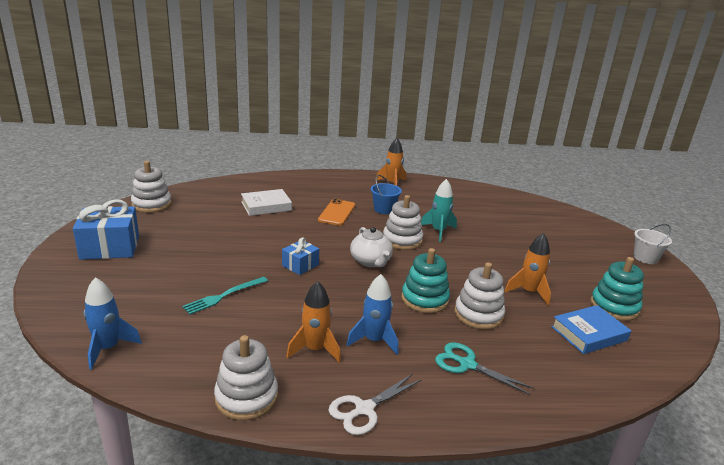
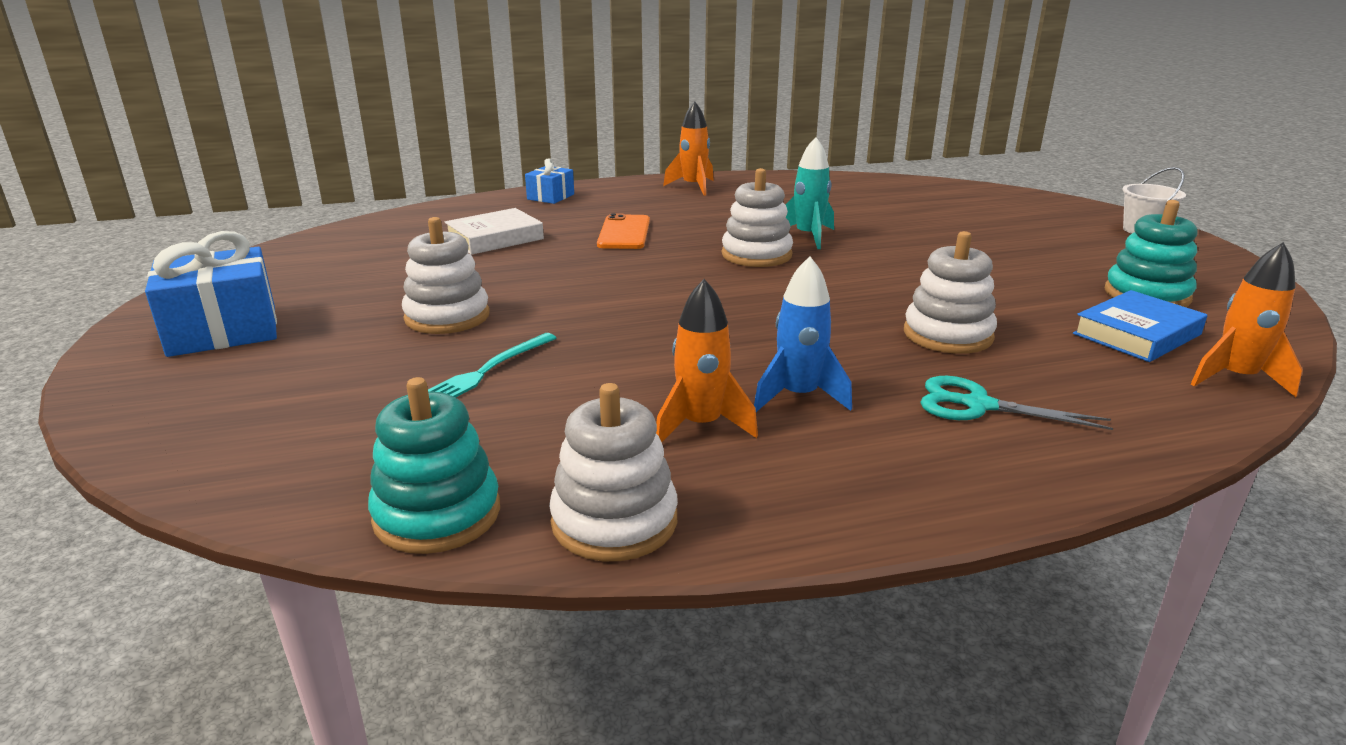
camera: 10 degrees left, 0 degrees up
blue rocket [84,277,142,370] -> none
white stacking toy [131,161,172,213] -> white stacking toy moved to [402,217,490,334]
blue gift [282,237,319,275] -> blue gift moved to [525,158,574,204]
white scissors [328,374,422,435] -> none
white teapot [350,227,393,267] -> none
blue bucket [371,175,402,214] -> none
turquoise stacking toy [401,248,450,313] -> turquoise stacking toy moved to [368,377,500,554]
orange rocket [505,233,551,305] -> orange rocket moved to [1191,242,1303,397]

